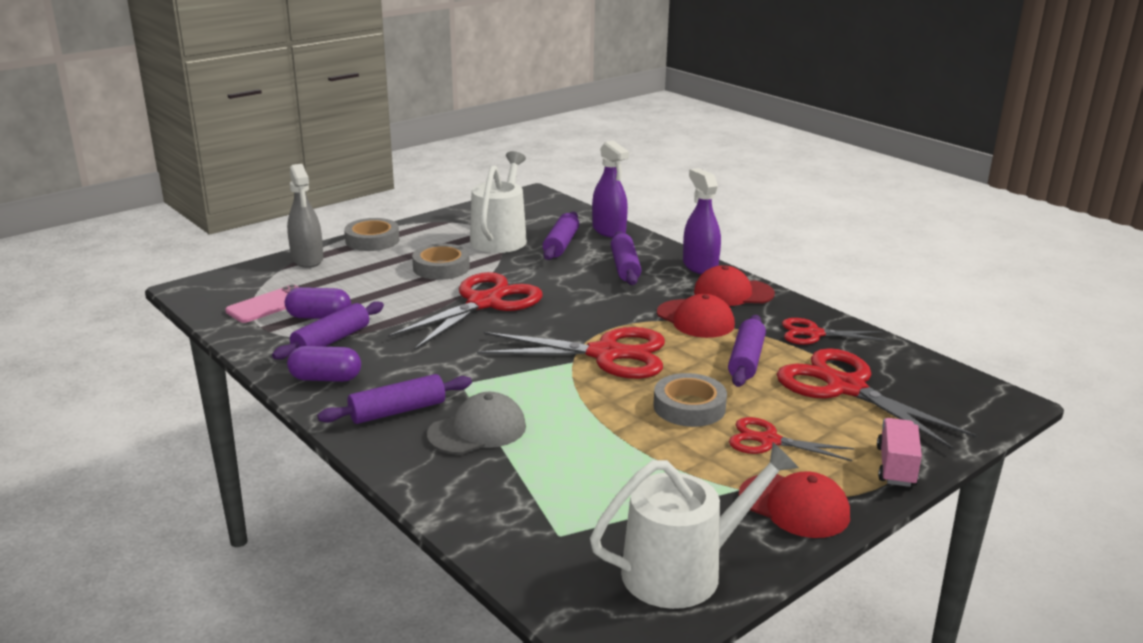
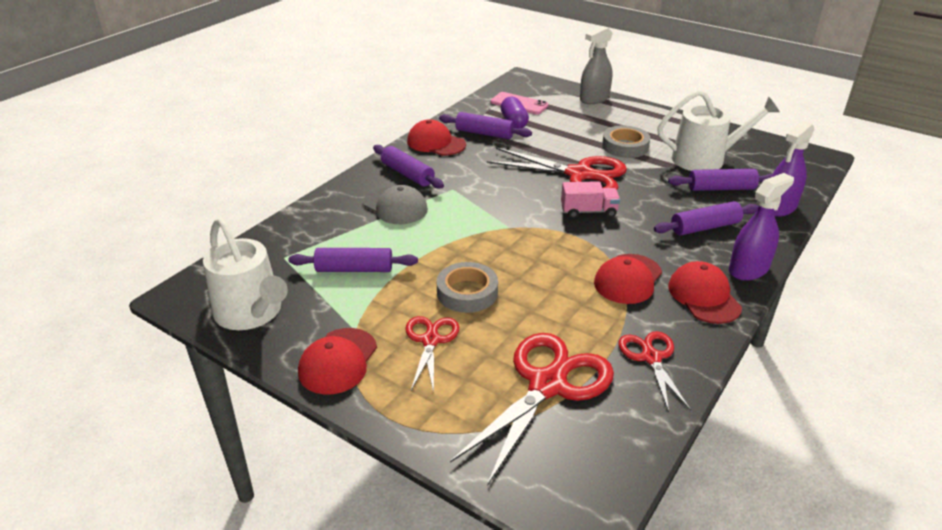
camera: 75 degrees right, 10 degrees up
purple capsule [287,346,361,382] -> red cap [407,119,466,156]
grey tape [344,218,399,251] -> none
red scissors [477,327,665,379] -> none
purple rolling pin [728,315,766,387] -> purple rolling pin moved to [289,248,418,272]
pink truck [877,418,922,487] -> pink truck moved to [561,181,620,218]

